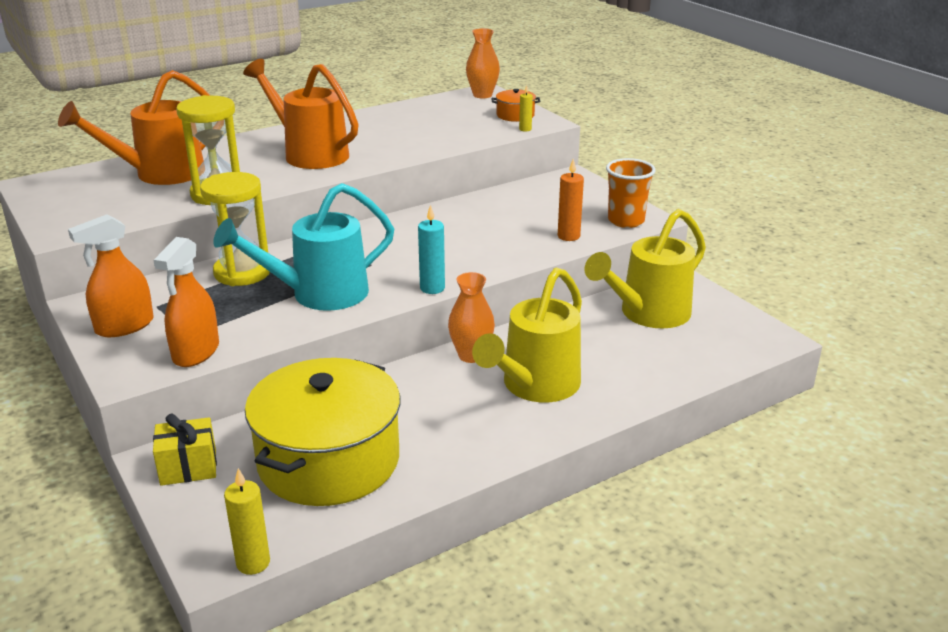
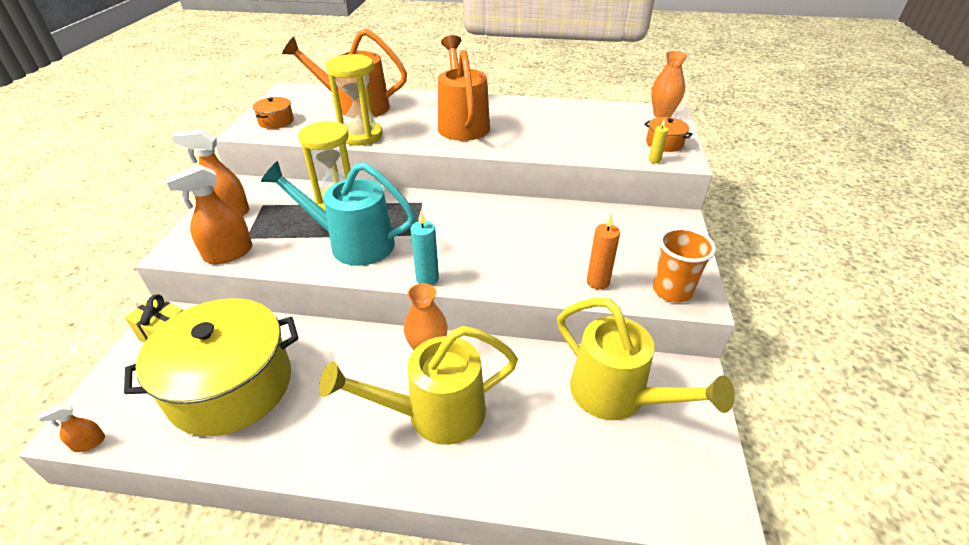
camera: 40 degrees right, 10 degrees up
yellow candle [224,468,270,575] -> orange spray bottle [38,404,105,452]
yellow watering can [584,209,706,328] -> yellow watering can turned 135 degrees counterclockwise [557,298,735,420]
none -> orange pot [253,97,294,129]

